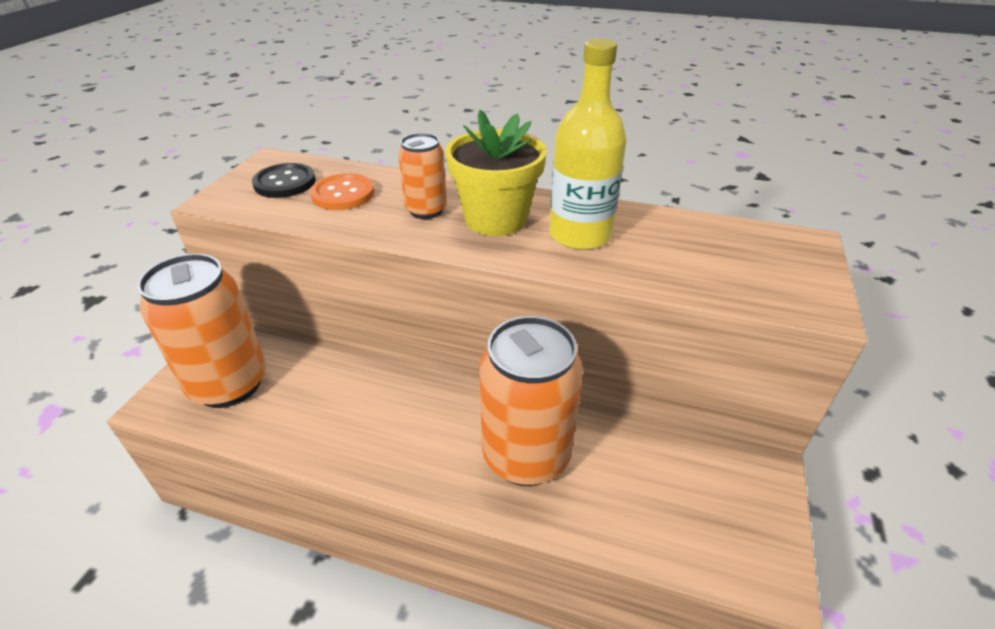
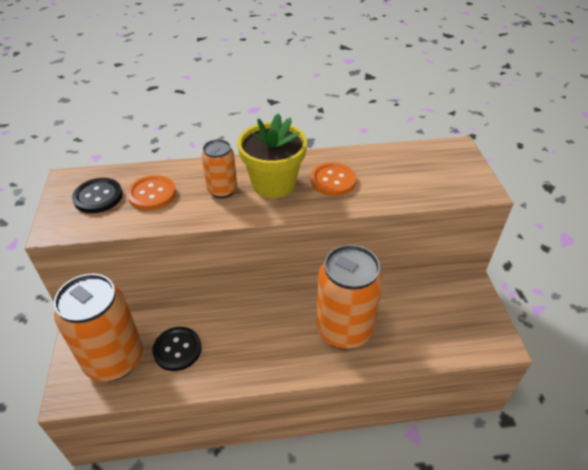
camera: 25 degrees left, 5 degrees up
yellow bottle [549,39,627,250] -> orange button [310,162,356,196]
none -> black button [152,327,202,371]

